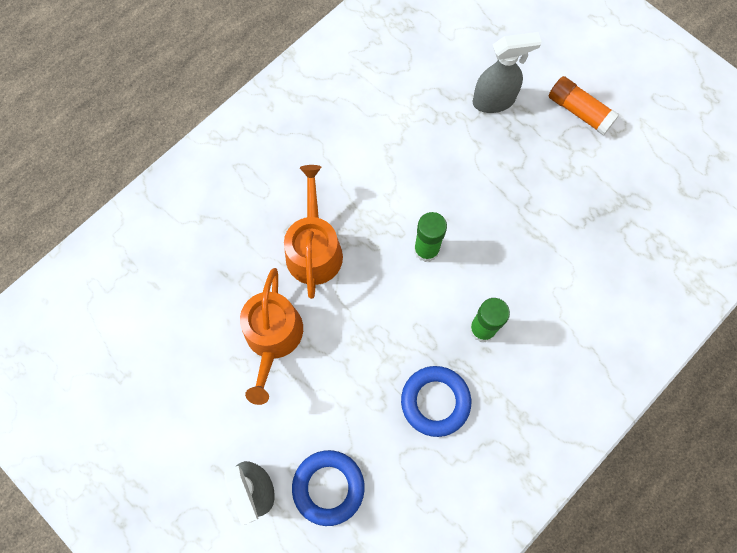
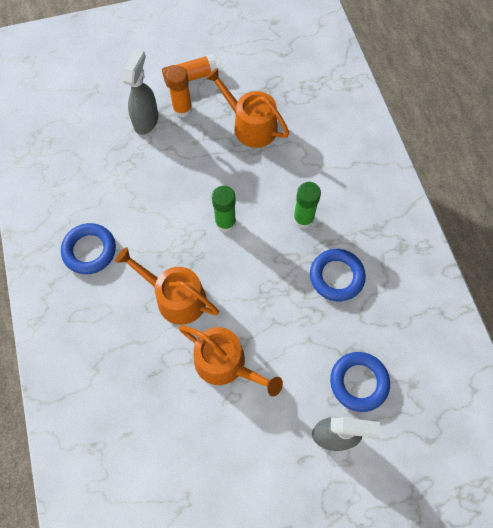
camera: 60 degrees left, 5 degrees down
none -> blue ring [61,223,116,274]
none -> orange glue stick [166,66,192,118]
none -> orange watering can [205,68,290,148]

